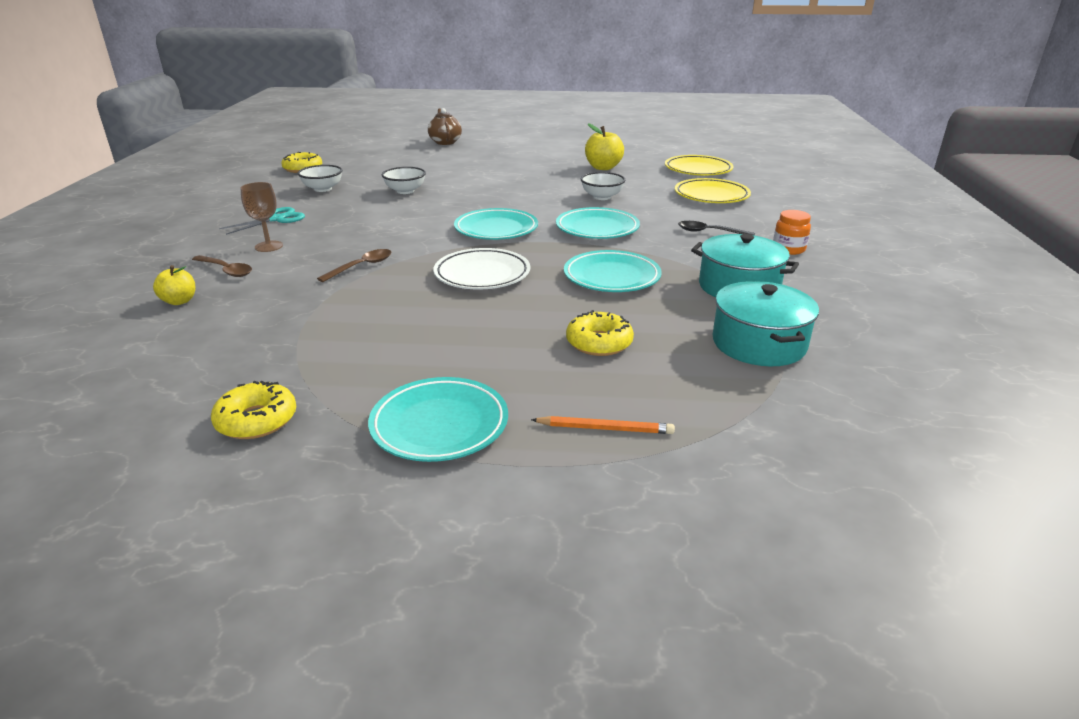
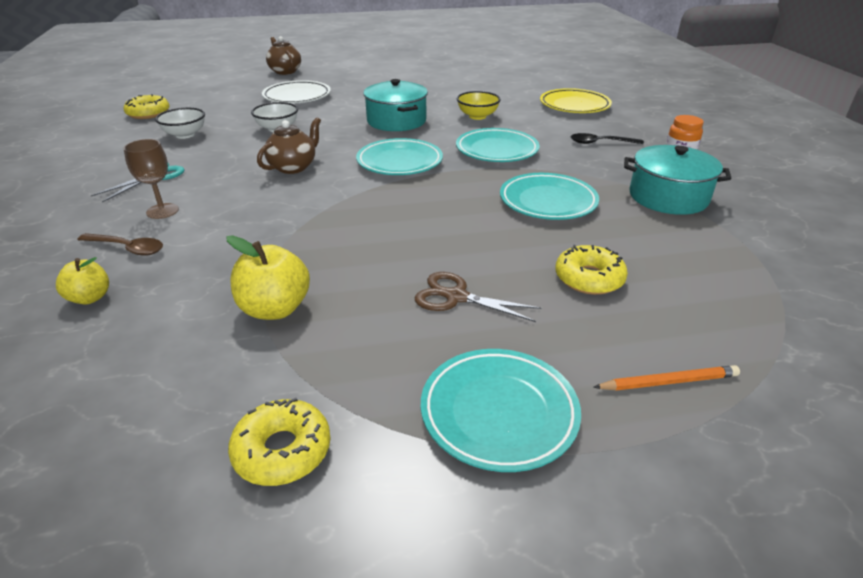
camera: 15 degrees left, 5 degrees up
brown spoon [317,249,391,282] -> none
white plate [433,248,530,290] -> white plate moved to [262,80,331,103]
white bowl [581,172,625,200] -> yellow bowl [457,91,501,120]
yellow apple [585,123,624,170] -> yellow apple moved to [226,235,310,320]
yellow plate [665,155,734,176] -> none
turquoise pot [713,281,819,366] -> turquoise pot moved to [363,79,428,131]
none -> brown teapot [257,117,321,174]
none -> brown scissors [415,272,541,322]

